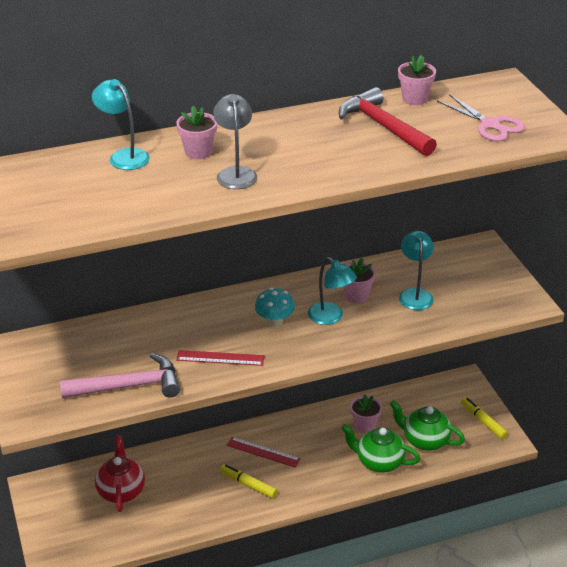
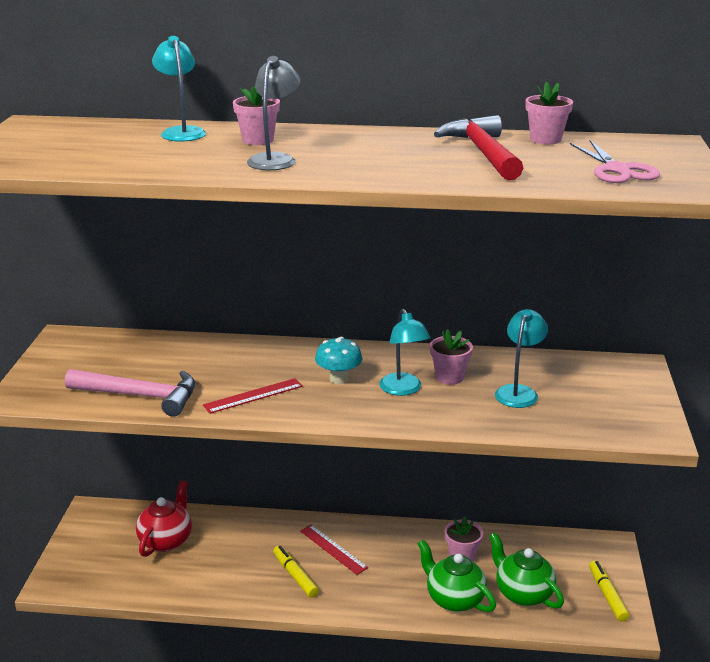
camera: 25 degrees right, 10 degrees down
red ruler [176,350,264,366] -> red ruler turned 60 degrees counterclockwise [203,378,303,414]

